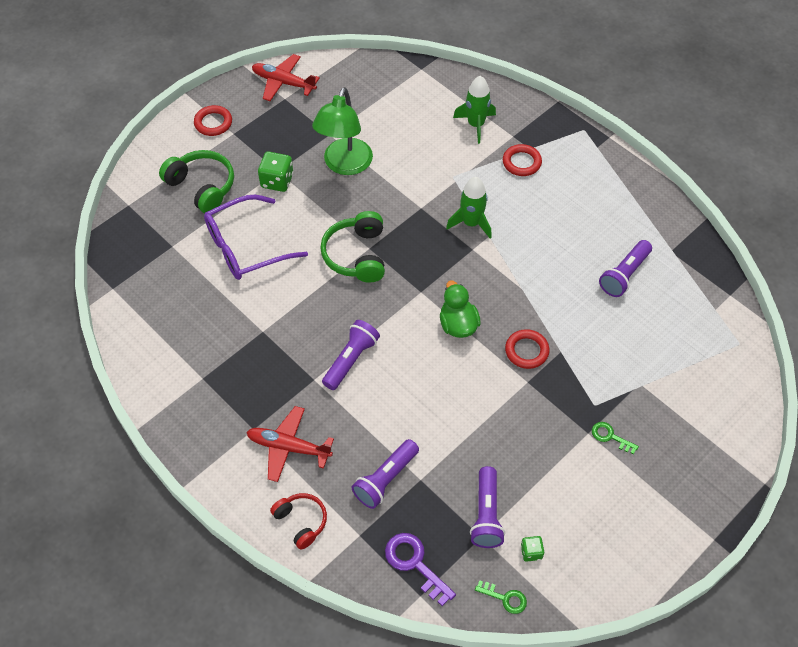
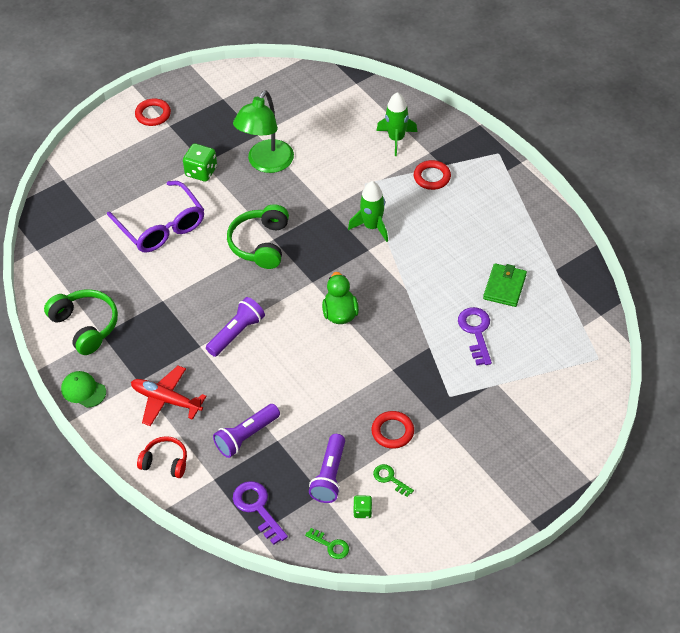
camera: 10 degrees right, 5 degrees down
green headphones [159,150,234,213] -> green headphones moved to [44,289,118,355]
purple glasses [204,195,308,280] -> purple glasses turned 105 degrees counterclockwise [107,181,204,253]
red plane [252,54,320,101] -> none
red headphones [270,493,327,550] -> red headphones turned 45 degrees counterclockwise [137,436,187,478]
red ring [505,329,549,369] -> red ring moved to [372,411,414,449]
green key [592,422,639,455] -> green key moved to [373,464,414,497]
purple flashlight [599,240,652,297] -> green wallet [483,263,527,307]
none -> green cap [61,371,106,408]
none -> purple key [458,307,492,365]

